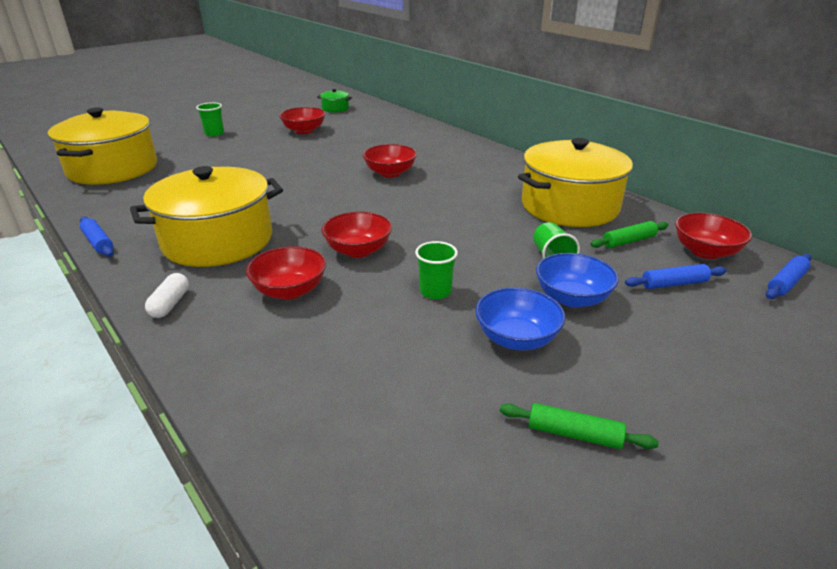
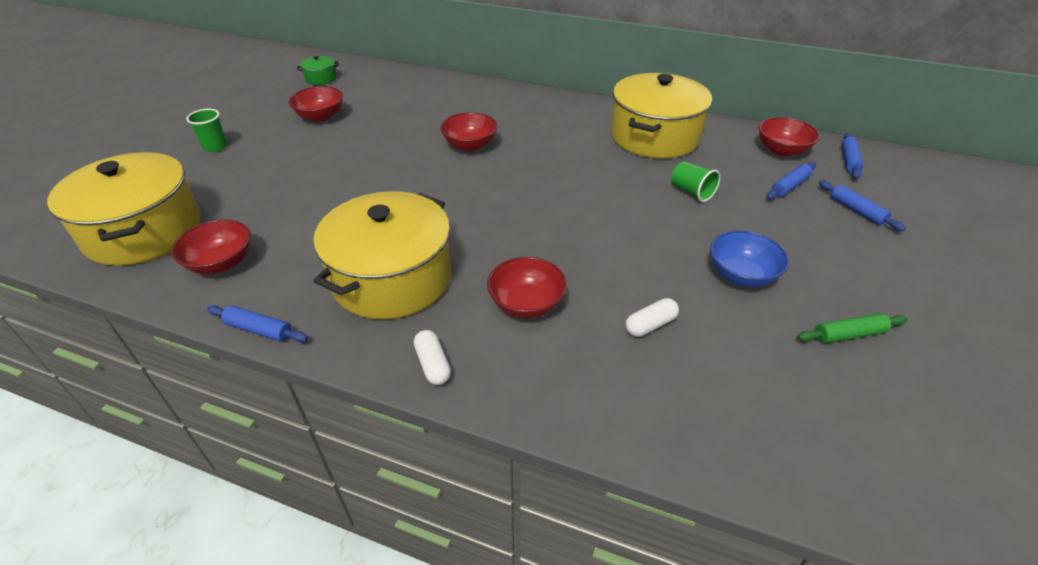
camera: 30 degrees left, 10 degrees up
red bowl [321,212,392,258] -> red bowl moved to [171,219,251,274]
green cup [415,241,458,299] -> none
blue bowl [536,253,619,308] -> none
green rolling pin [590,221,668,248] -> none
none -> white capsule [625,298,679,337]
none -> blue rolling pin [819,180,906,231]

